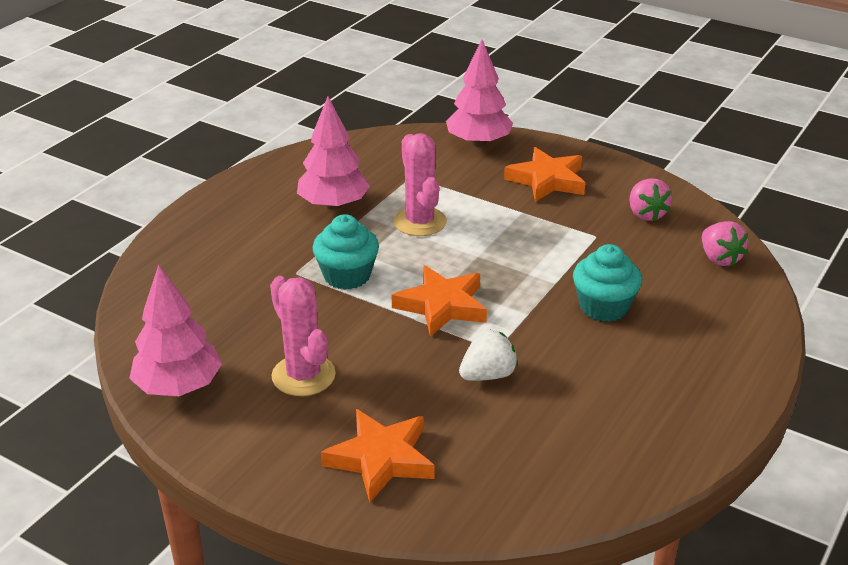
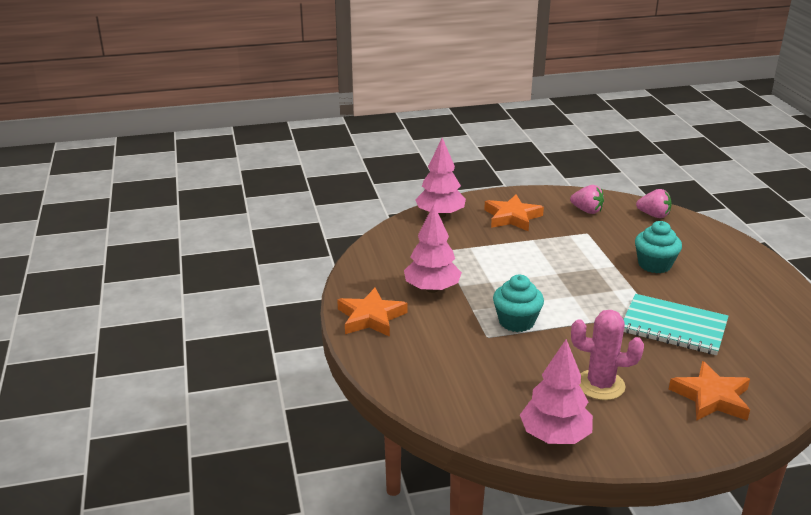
camera: 45 degrees left, 5 degrees down
orange star [392,265,487,337] -> orange star moved to [337,288,407,337]
pink cactus [393,133,447,236] -> none
white strawberry [459,329,518,381] -> turquoise notebook [623,294,728,355]

